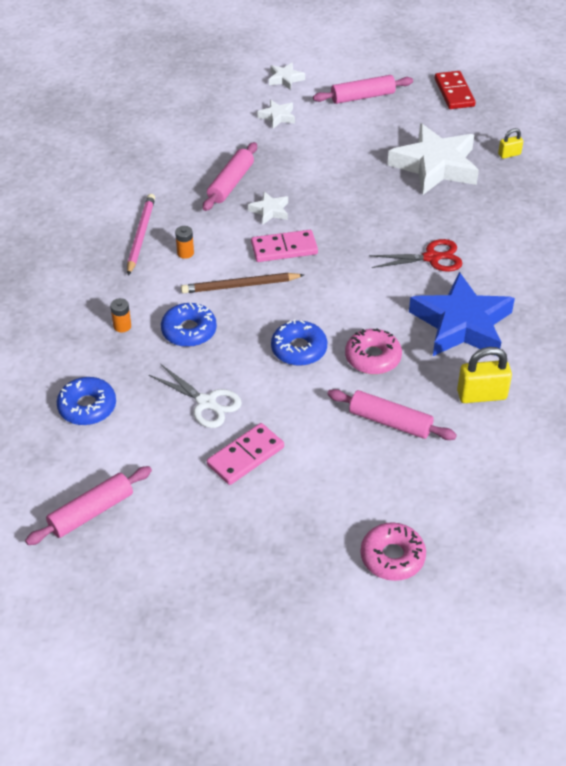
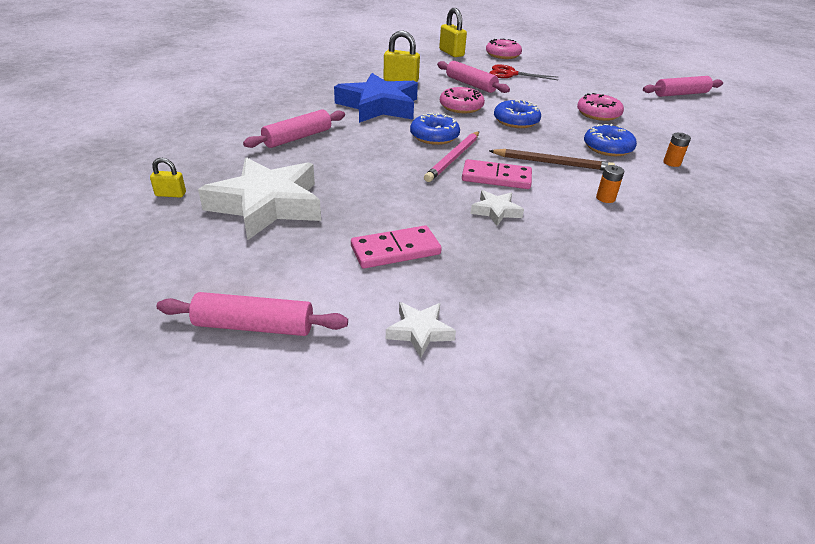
camera: 160 degrees left, 10 degrees down
blue donut [57,377,116,425] -> blue donut moved to [410,113,460,145]
pink pencil [127,194,155,275] -> pink pencil moved to [424,131,479,182]
white scissors [149,364,242,428] -> pink donut [577,93,624,121]
pink rolling pin [203,142,257,211] -> pink rolling pin moved to [243,109,345,148]
pink domino [207,423,284,485] -> pink domino moved to [351,226,442,269]
white star [269,62,305,90] -> none
red scissors [369,239,463,272] -> red scissors moved to [490,65,558,80]
red domino [435,71,476,109] -> none
none -> yellow padlock [439,8,467,57]

